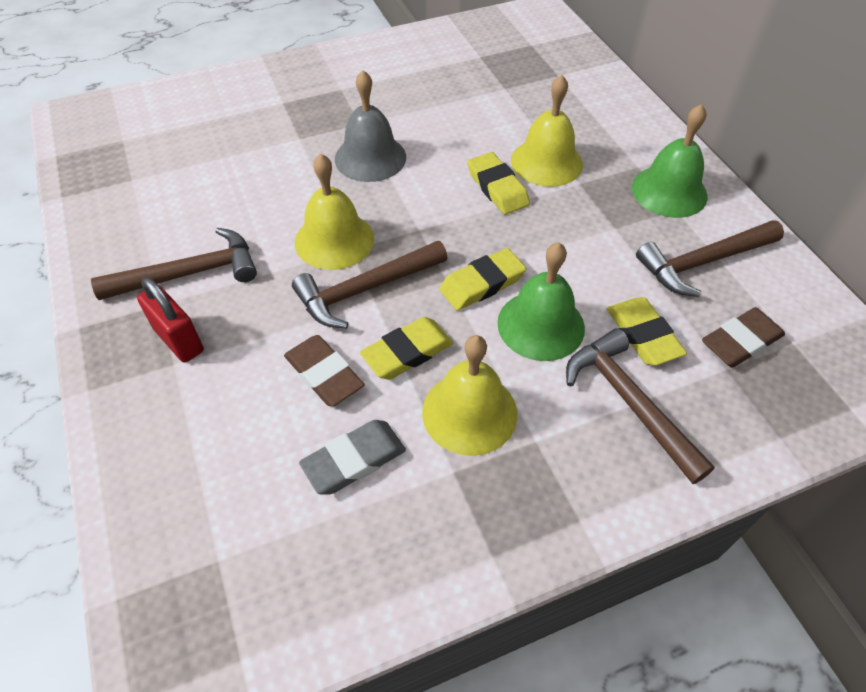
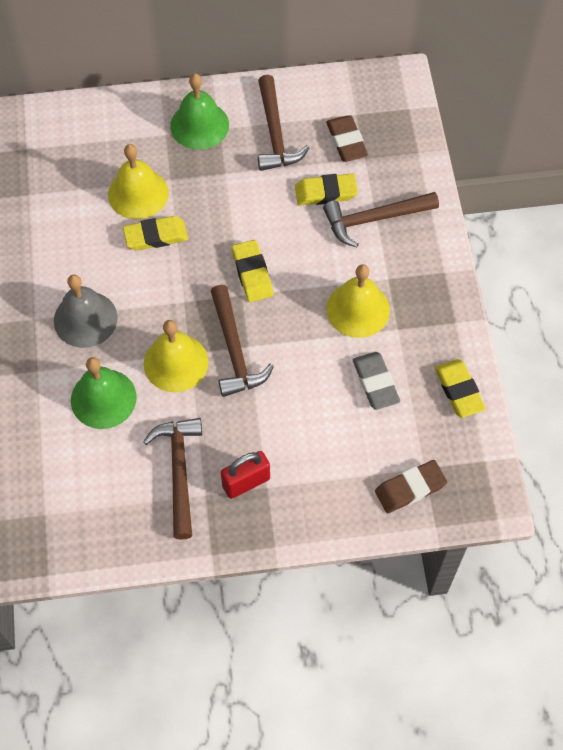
camera: 75 degrees left, 10 degrees up
brown eraser [284,335,364,406] -> brown eraser moved to [375,460,447,513]
yellow eraser [360,317,453,380] -> yellow eraser moved to [435,359,486,418]
green bell [497,242,585,361] -> green bell moved to [71,357,136,429]

